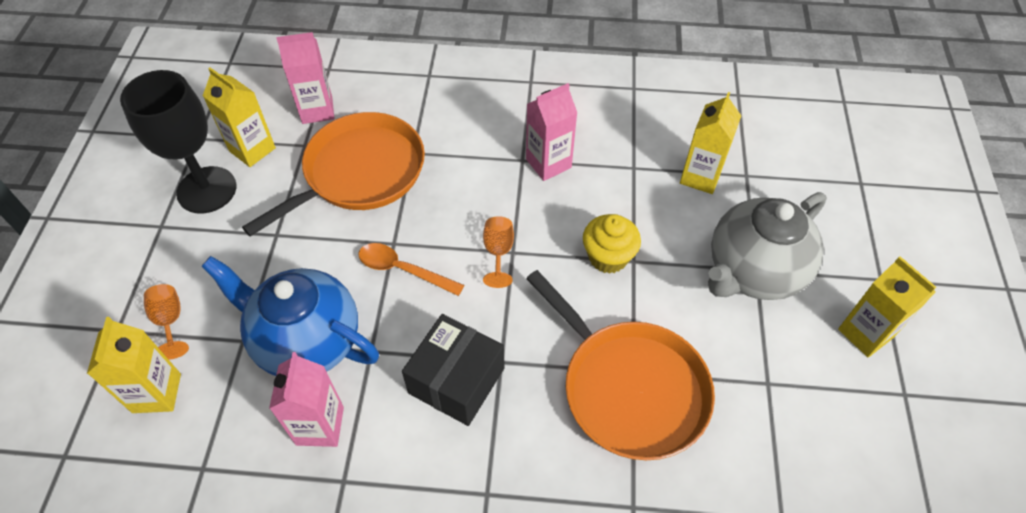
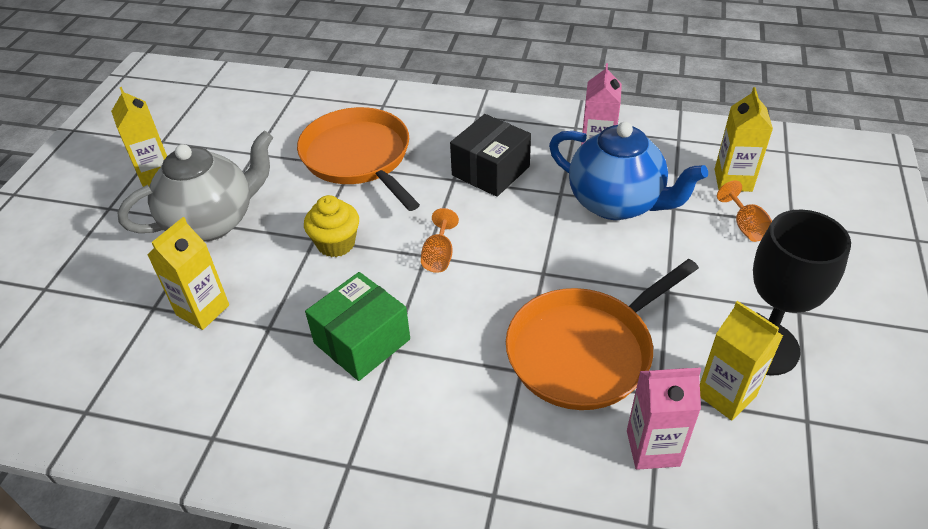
camera: 170 degrees left, 10 degrees down
orange spoon [358,243,464,296] -> none
pink carton [526,83,577,181] -> green box [305,272,410,381]

